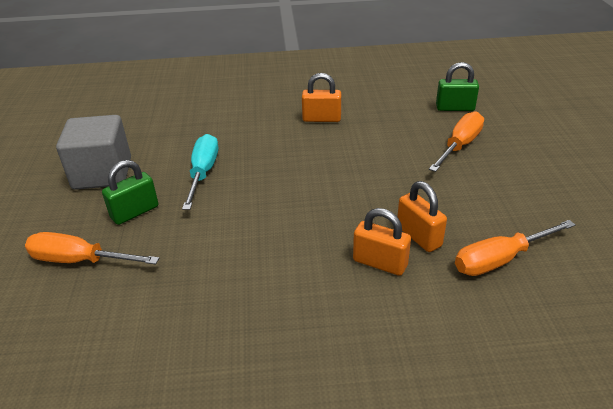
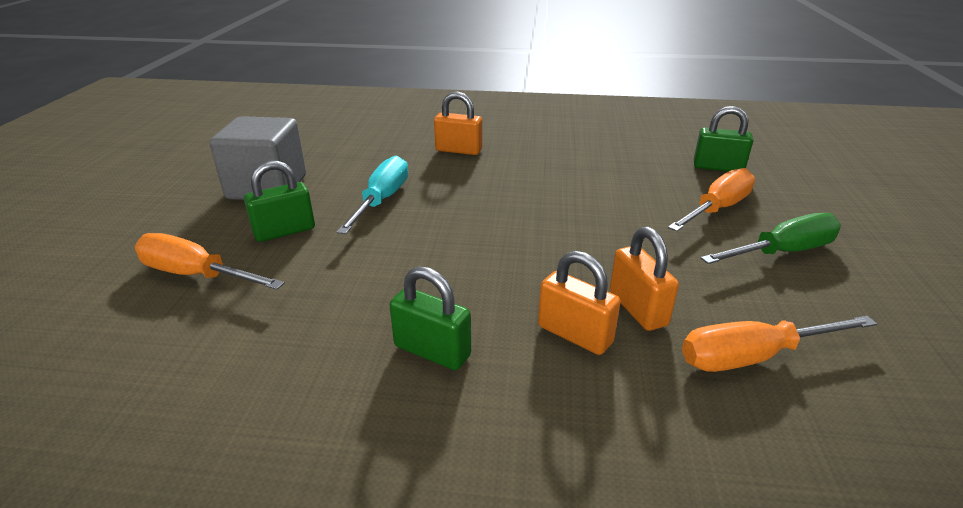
camera: 10 degrees right, 5 degrees down
orange padlock [302,73,341,122] -> orange padlock moved to [434,92,482,155]
none -> green padlock [389,266,471,370]
none -> green screwdriver [701,213,841,264]

